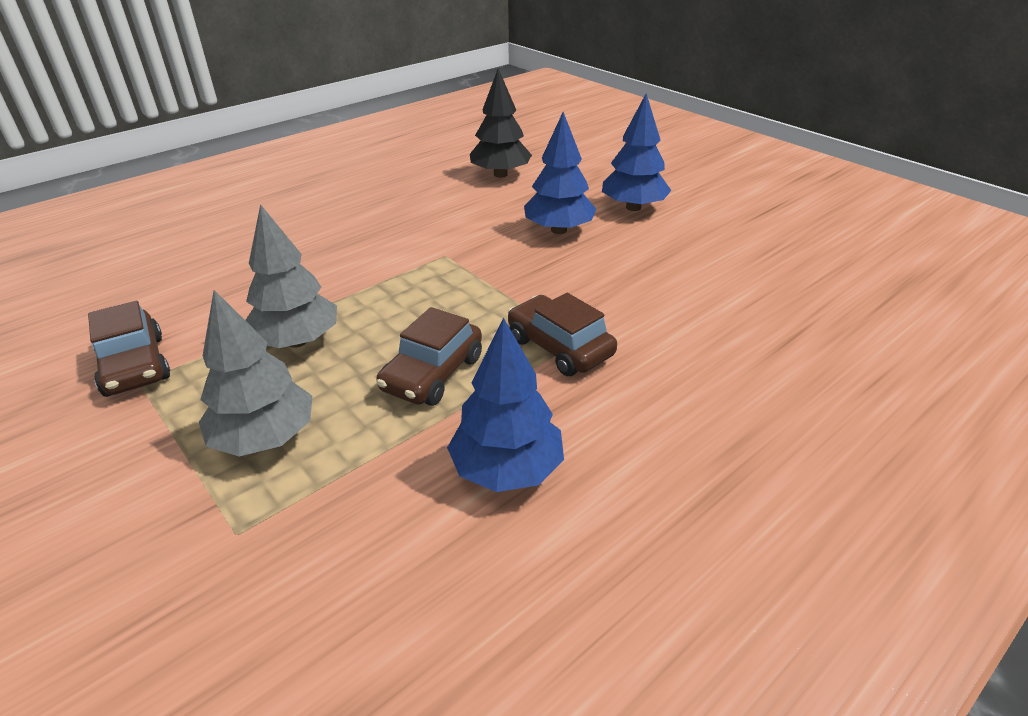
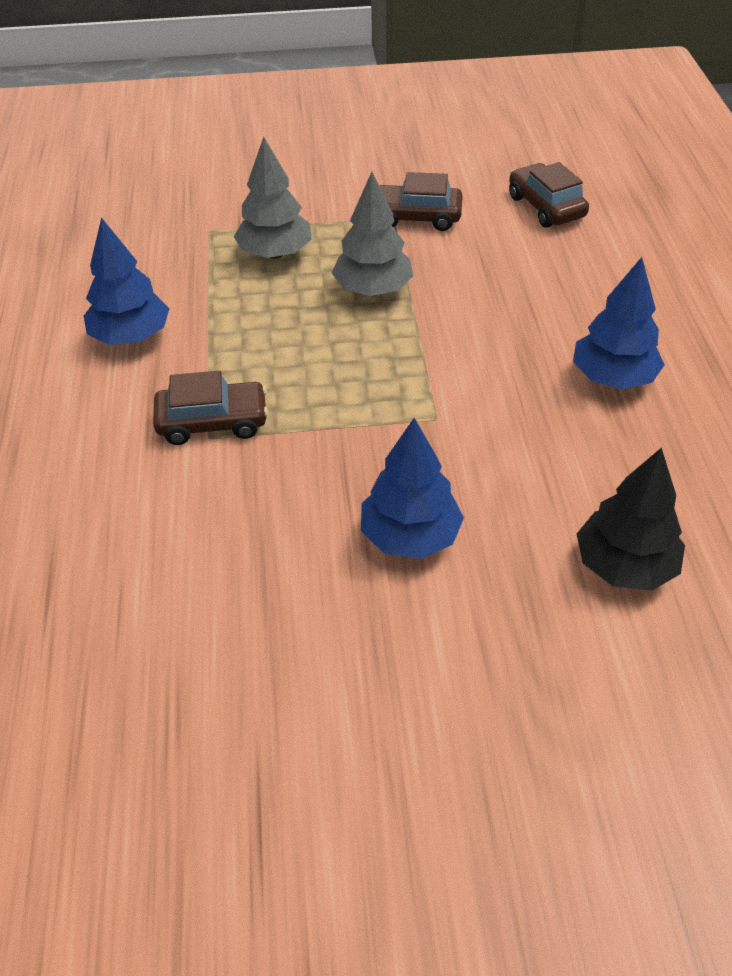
camera: 125 degrees right, 10 degrees up
brown car [376,307,482,406] -> brown car moved to [509,162,589,228]
blue tree [602,93,671,211] -> blue tree moved to [573,257,665,389]

